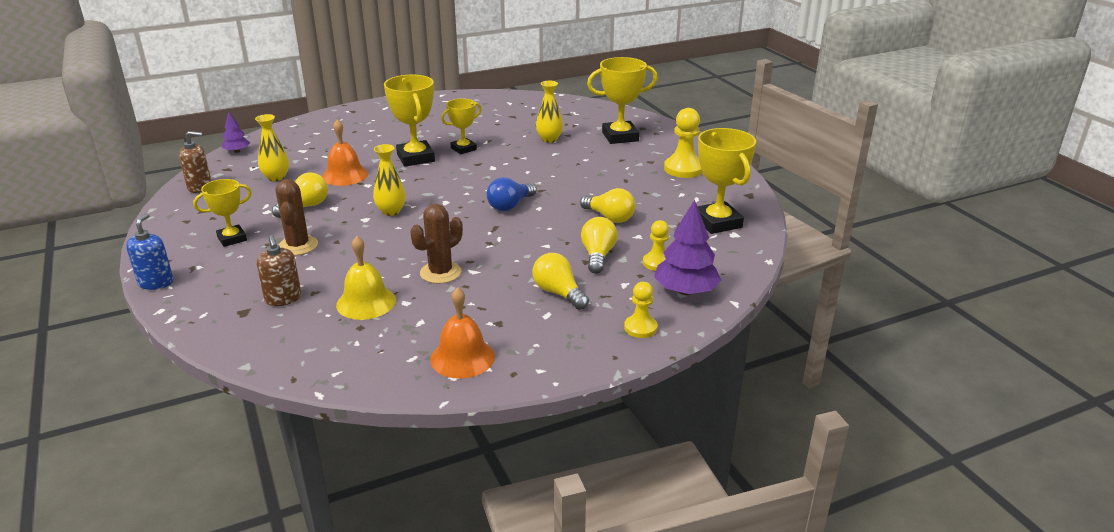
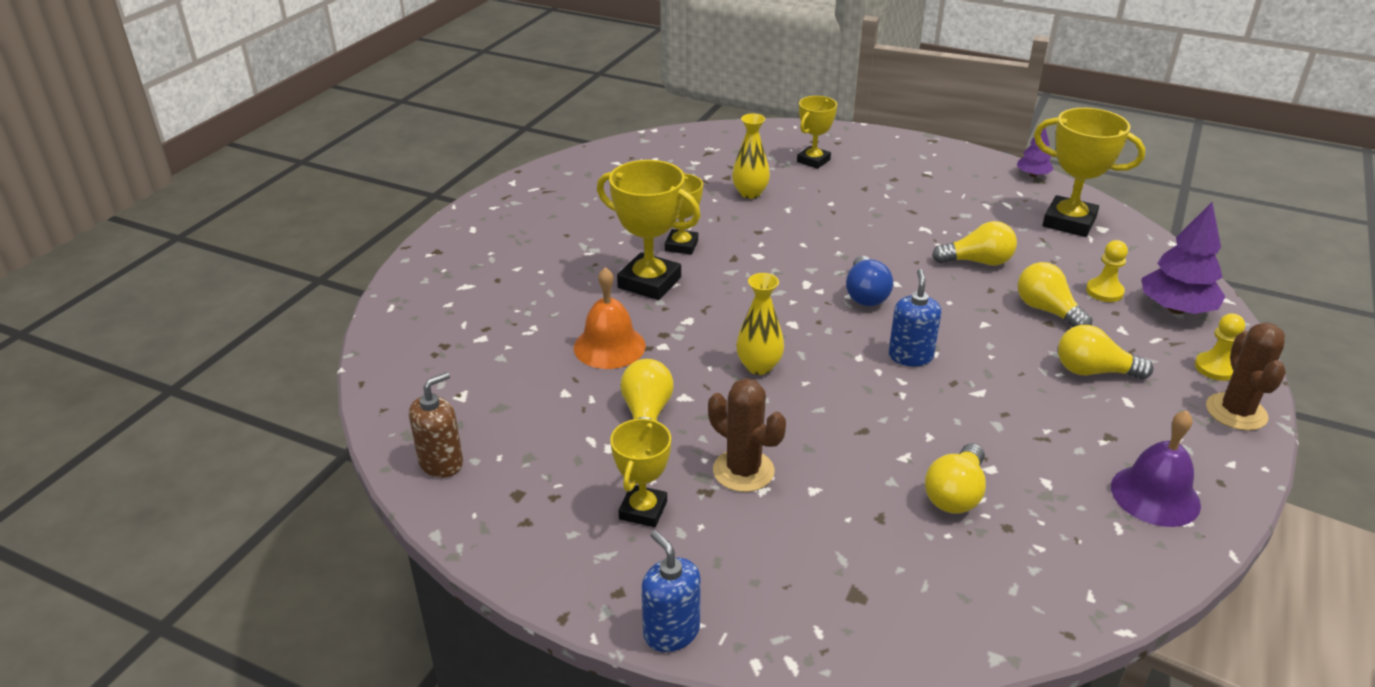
camera: 40 degrees left, 5 degrees up
purple tree [222,111,250,153] -> purple tree moved to [1016,128,1054,177]
yellow vase [255,114,289,181] -> none
brown soap dispenser [257,235,301,306] -> none
yellow bell [336,236,396,320] -> yellow light bulb [925,443,986,514]
brown cactus [410,204,463,284] -> brown cactus moved to [1206,323,1286,431]
orange bell [430,287,495,379] -> purple bell [1111,410,1201,527]
yellow trophy [587,57,658,144] -> yellow trophy [797,96,837,169], size x0.62
yellow pawn [664,108,703,178] -> none
none -> blue soap dispenser [888,269,941,366]

